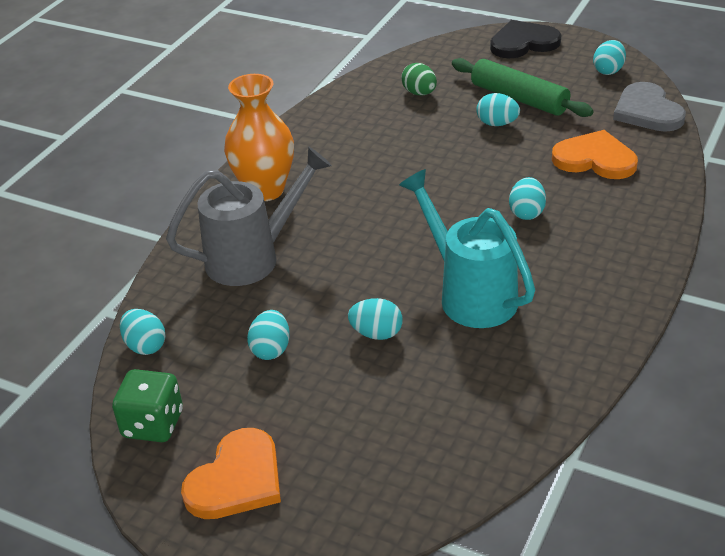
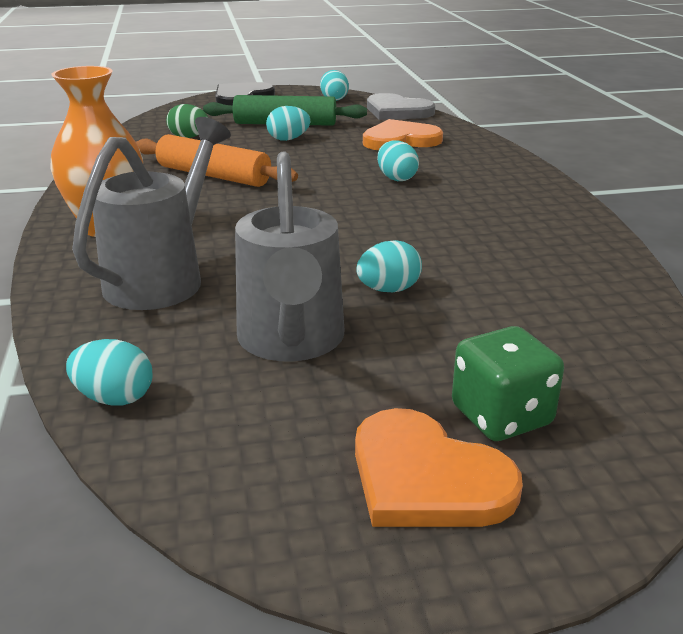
camera: 40 degrees left, 10 degrees down
green dice [112,369,183,442] -> green dice moved to [452,326,564,441]
orange heart [181,428,281,519] -> orange heart turned 135 degrees clockwise [355,408,523,527]
turquoise egg [247,310,290,360] -> grey watering can [235,152,344,361]
turquoise watering can [399,169,535,328] -> none
none -> orange rolling pin [136,134,298,187]

